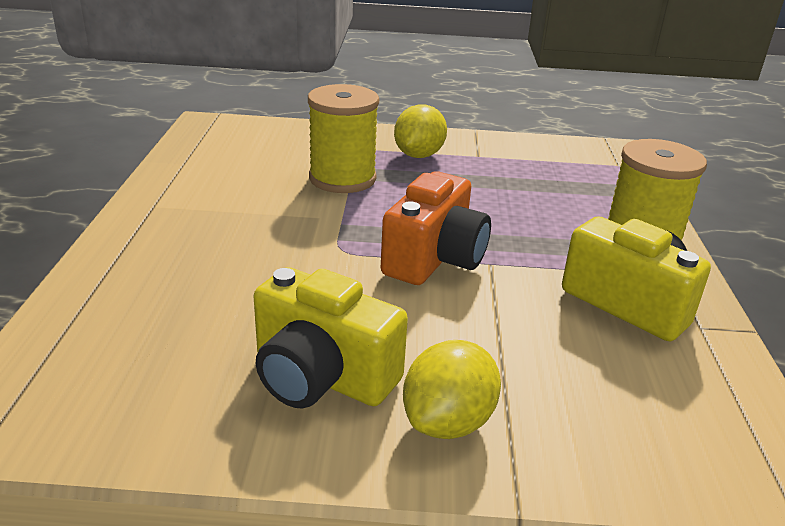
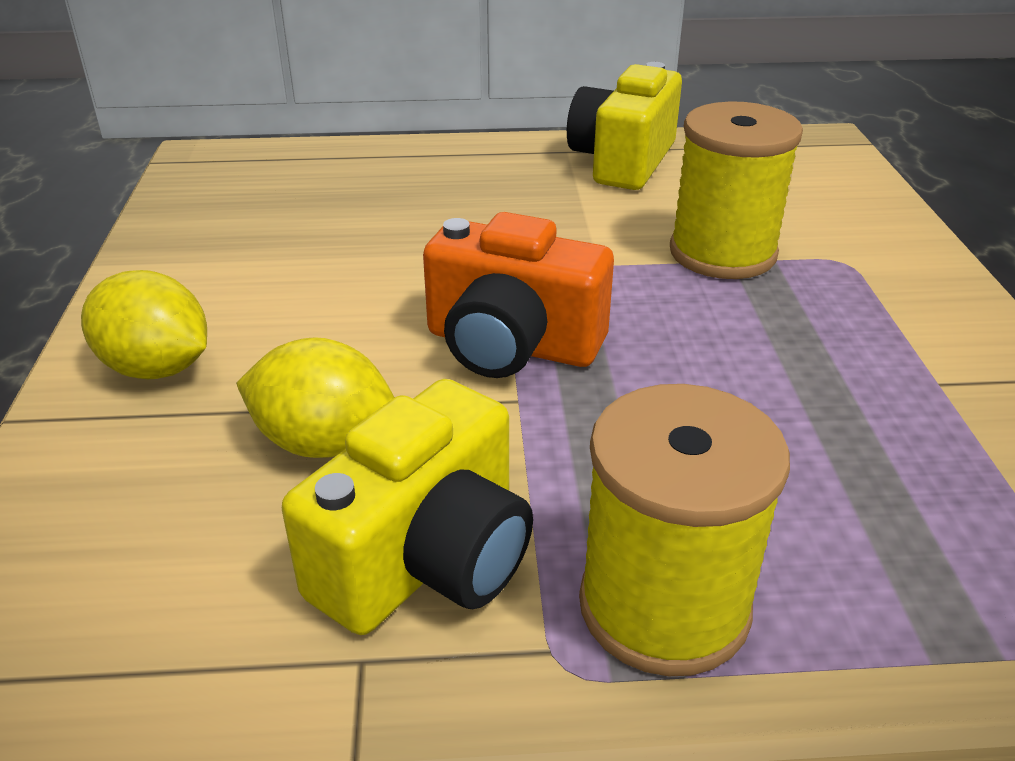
camera: 85 degrees right, 5 degrees up
yellow camera [254,267,408,409] -> yellow camera moved to [567,62,682,190]
yellow lemon [394,104,447,158] -> yellow lemon moved to [236,337,395,458]

